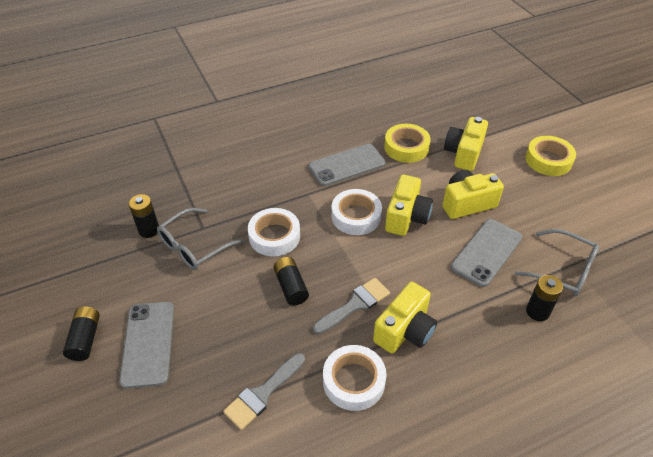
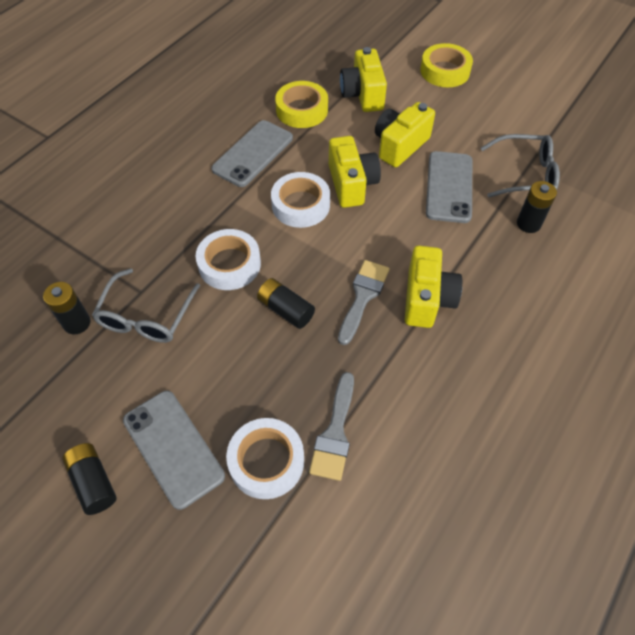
camera: 30 degrees left, 10 degrees up
white tape [323,345,386,411] -> white tape moved to [226,418,304,499]

